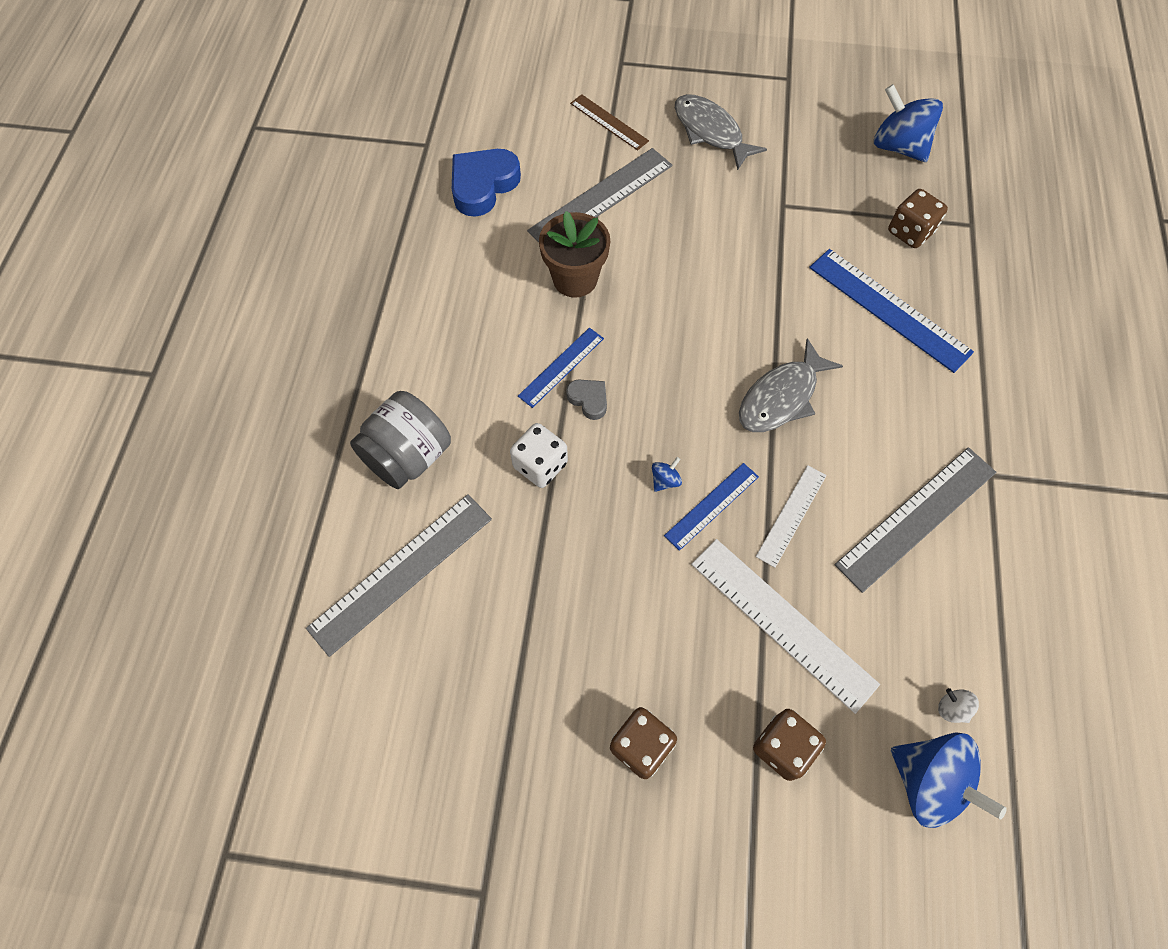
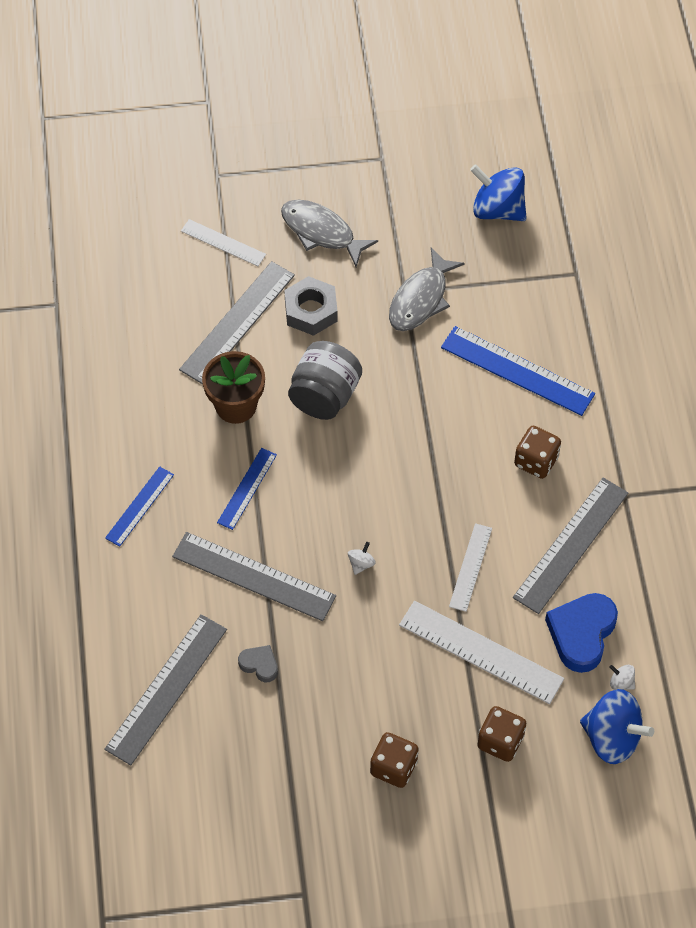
camera: 15 degrees left, 5 degrees down
grey jar [350,391,451,489] -> grey jar moved to [288,341,362,420]
blue heart [452,149,521,217] -> blue heart moved to [545,593,618,673]
white dice [510,423,568,488] -> grey ruler [172,532,336,621]
grey heart [566,380,607,420] -> grey heart moved to [238,645,278,683]
brown ruler [570,94,649,150] -> white ruler [181,219,266,266]
blue spinning top [652,457,682,492] -> white spinning top [348,542,376,575]
blue ruler [664,463,759,551] -> blue ruler moved to [105,466,174,547]
grey fish [739,338,843,432] -> grey fish moved to [389,247,465,331]
brown dice [888,189,948,248] -> brown dice moved to [514,426,561,479]
none -> grey nut [284,276,338,336]

